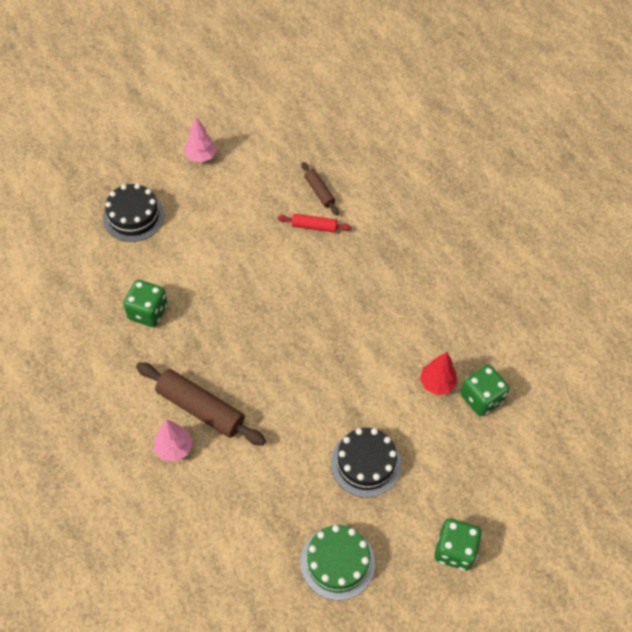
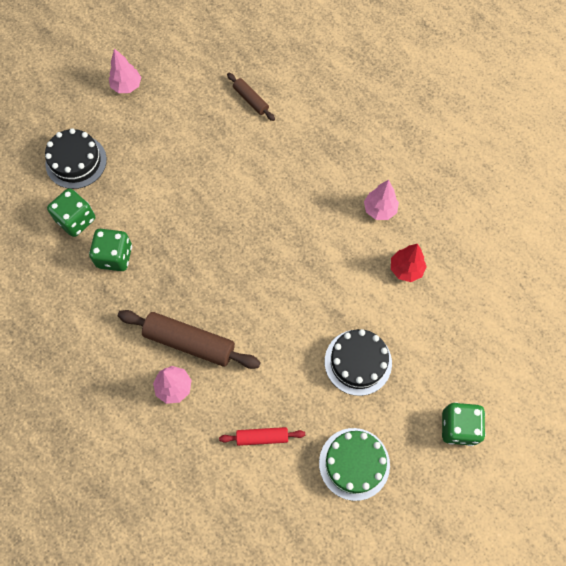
camera: 10 degrees left, 10 degrees up
red rolling pin [277,214,352,233] -> red rolling pin moved to [219,427,305,446]
green dice [460,365,509,416] -> green dice moved to [47,188,95,237]
none -> pink tree [364,180,399,220]

